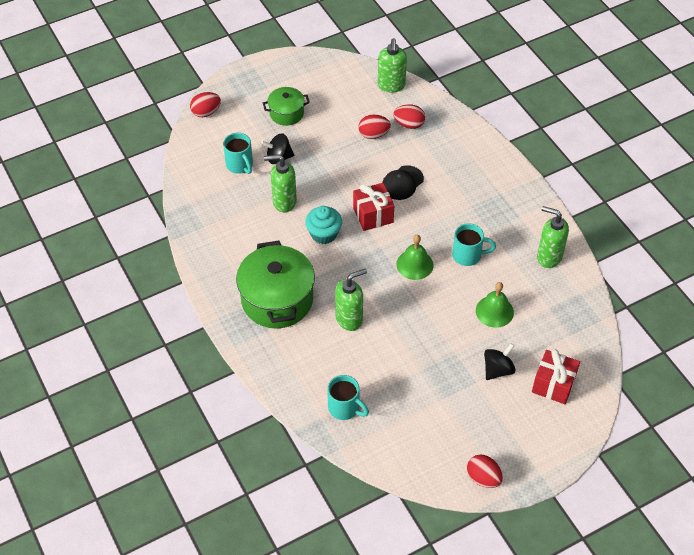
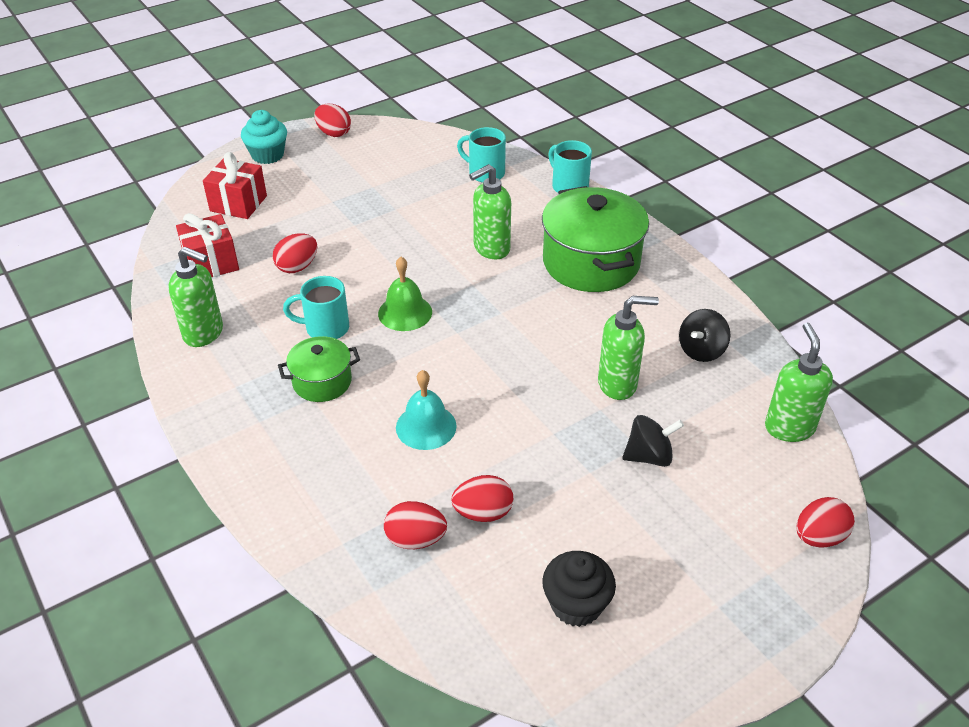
camera: 175 degrees right, 10 degrees down
turquoise mug [223,133,253,174] -> turquoise mug moved to [548,140,592,193]
green pot [263,87,310,126] -> green pot moved to [278,336,360,402]
turquoise cupcake [305,206,342,244] -> turquoise cupcake moved to [241,110,287,164]
red gift [353,183,394,231] -> red gift moved to [176,213,239,277]
green soap dispenser [378,38,407,93] -> green soap dispenser moved to [765,323,833,442]
black cap [382,165,424,200] -> turquoise bell [396,370,457,450]
green bell [476,282,514,328] -> red egg [272,233,317,273]
black spinning top [484,343,516,380] -> black spinning top moved to [679,309,731,362]
none -> black cupcake [542,551,616,627]

